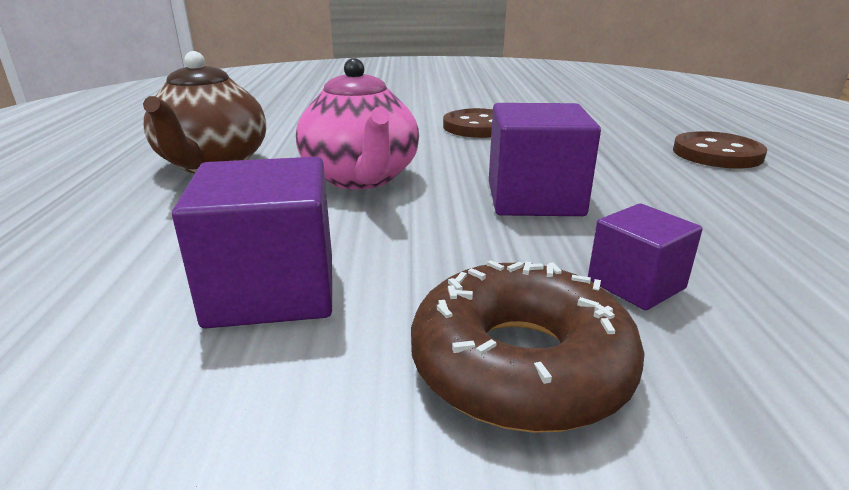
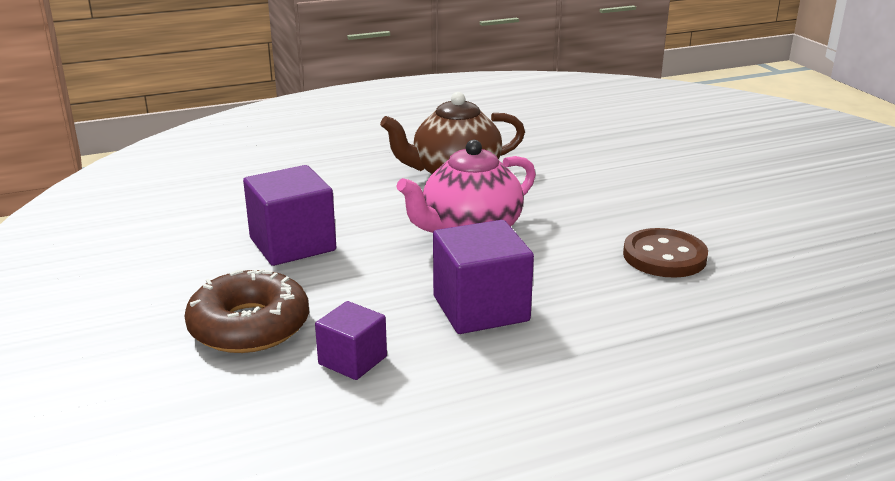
camera: 70 degrees right, 0 degrees up
brown button [673,131,767,168] -> none

